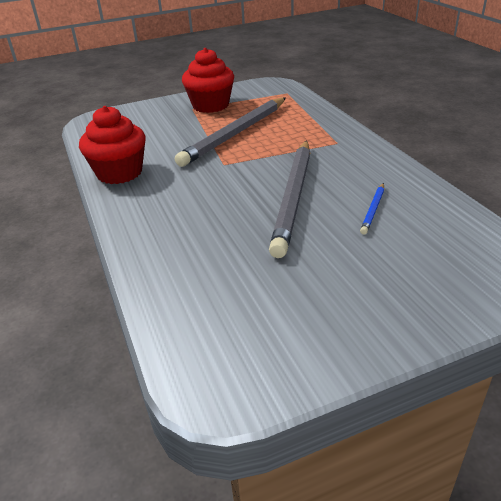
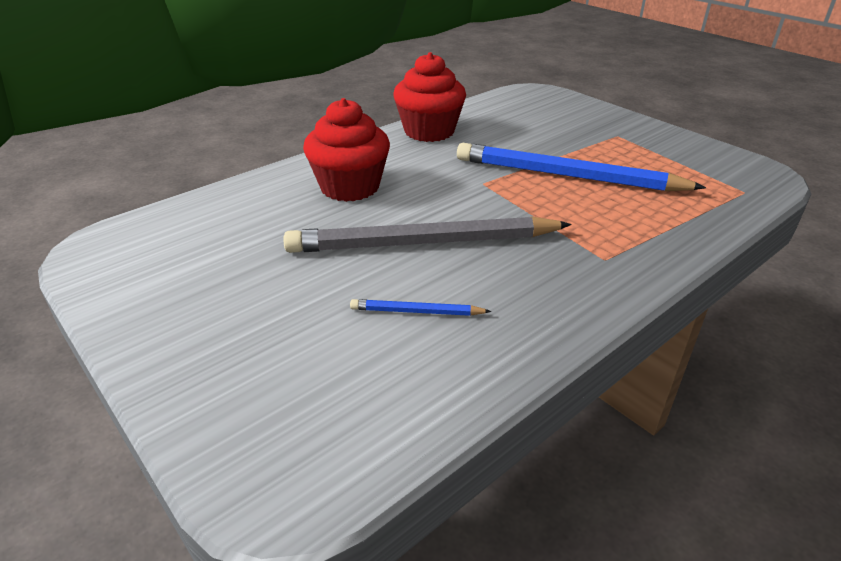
camera: 70 degrees right, 0 degrees up
grey pencil [175,98,286,167] -> blue pencil [457,143,706,191]
red cupcake [182,48,234,113] -> red cupcake moved to [303,98,390,202]

